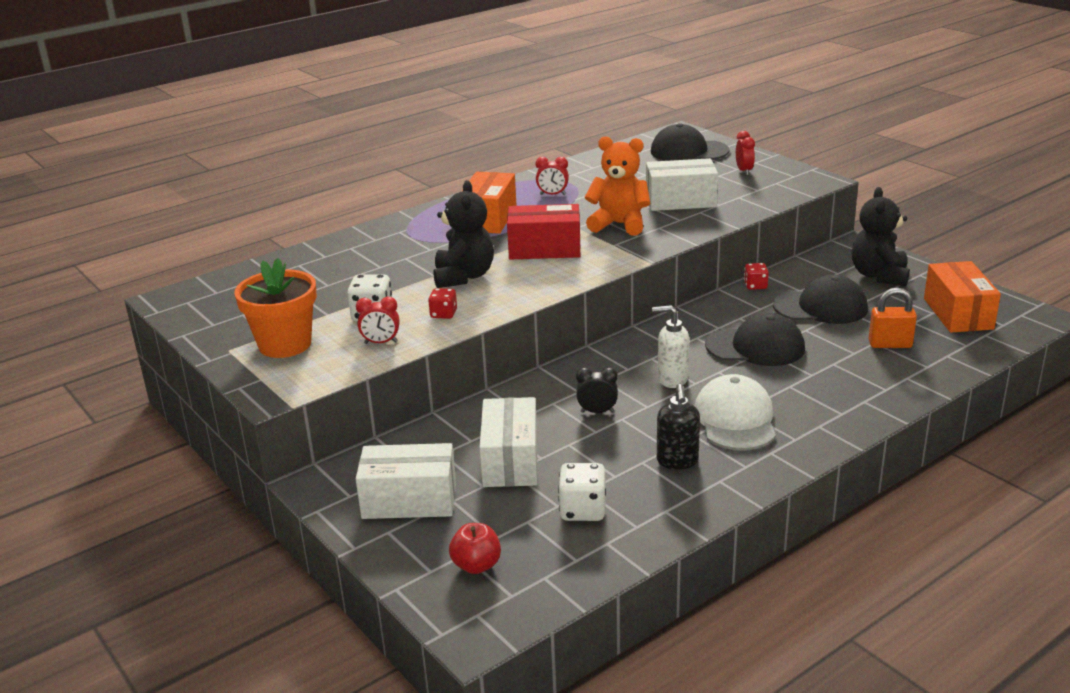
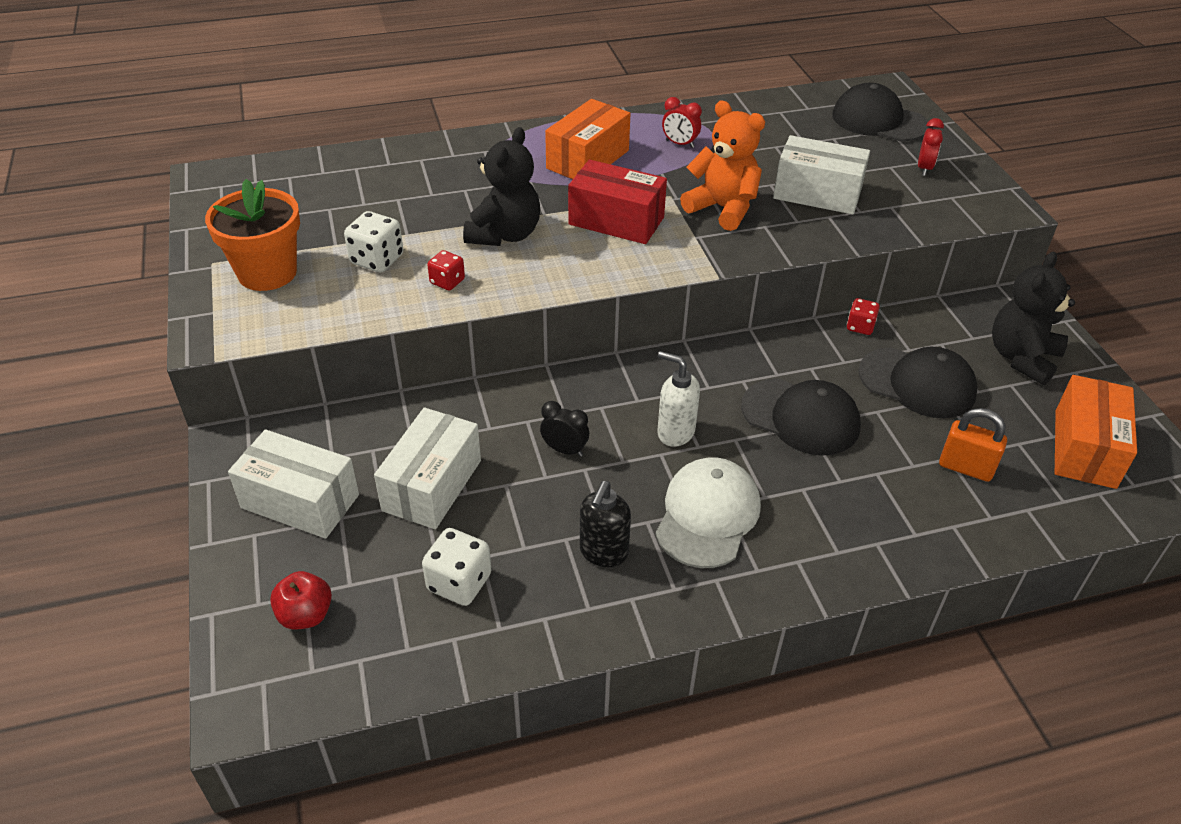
camera: 20 degrees right, 15 degrees up
red clock [356,296,400,344] -> none

